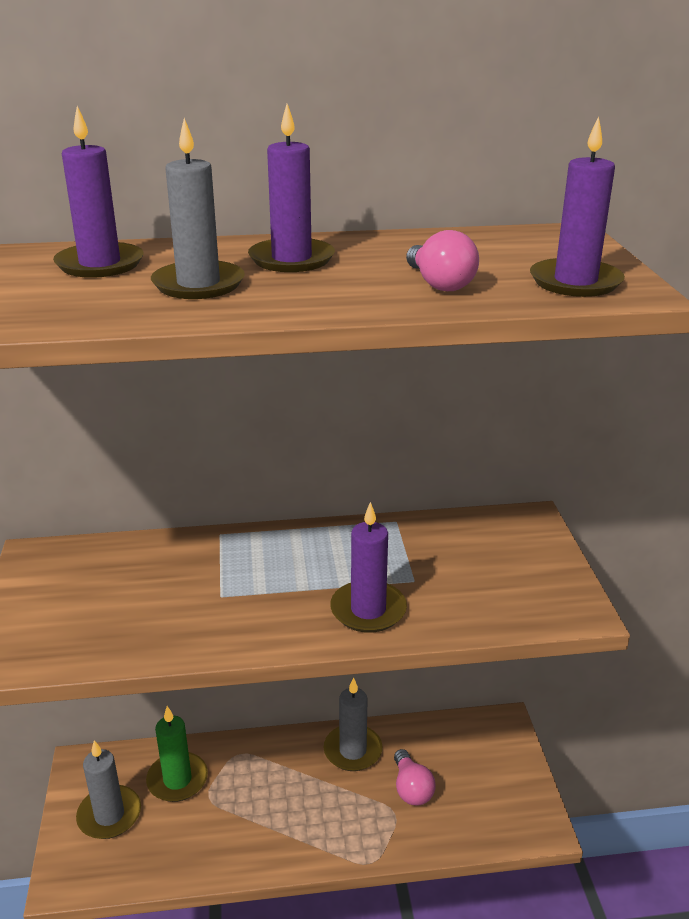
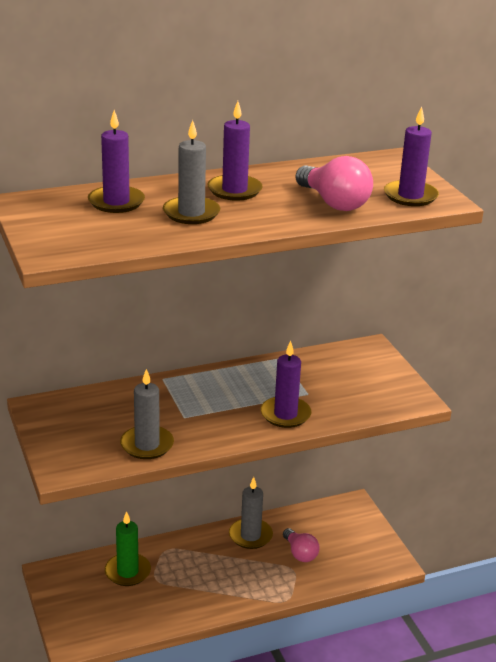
camera: 15 degrees left, 0 degrees up
grey candle [76,740,141,839] -> grey candle moved to [120,369,174,459]
pink light bulb [406,230,479,291] -> pink light bulb [295,156,373,211], size x1.52

